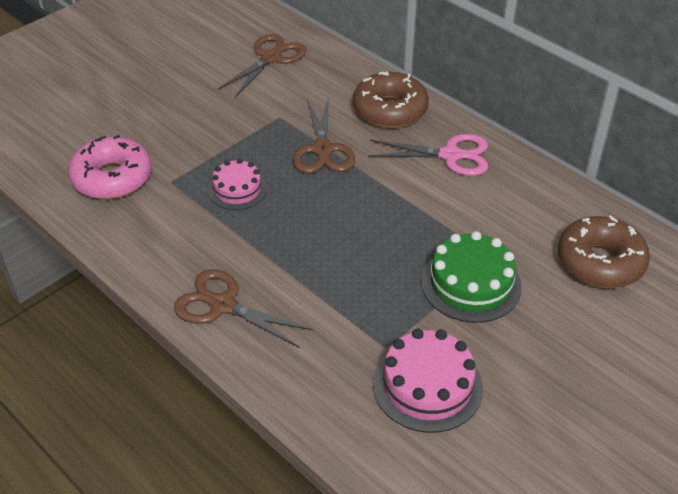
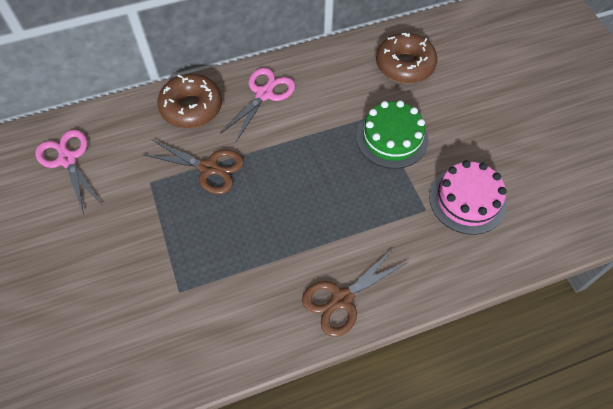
camera: 65 degrees left, 15 degrees up
pink donut [68,135,152,199] -> none
pink cake [208,159,267,210] -> none
brown scissors [218,34,307,97] -> pink scissors [35,129,102,214]

